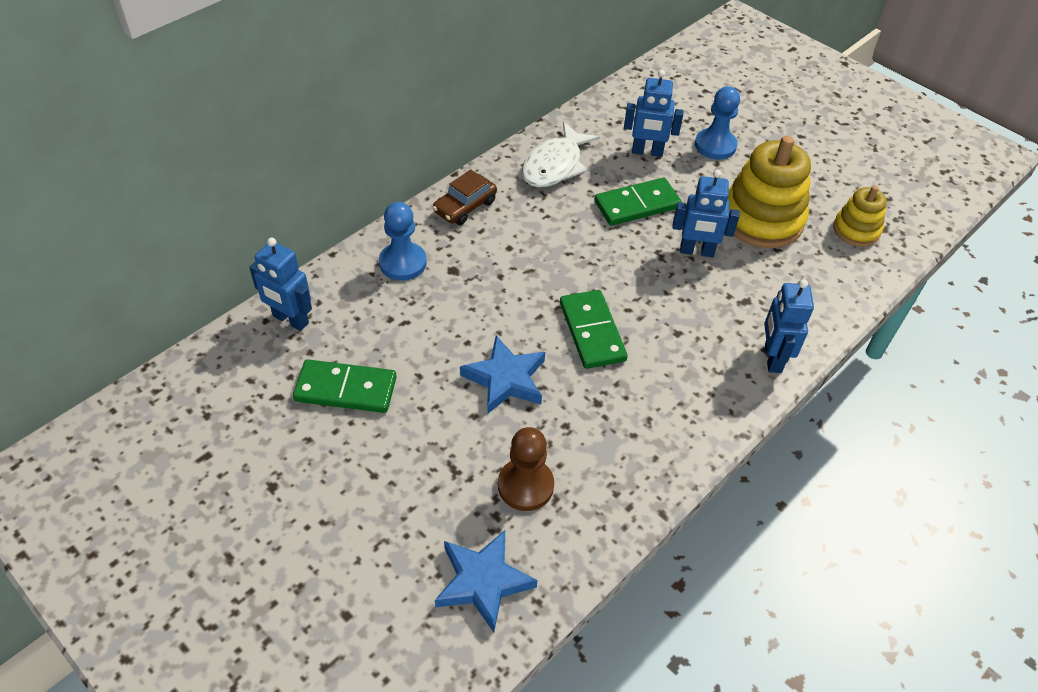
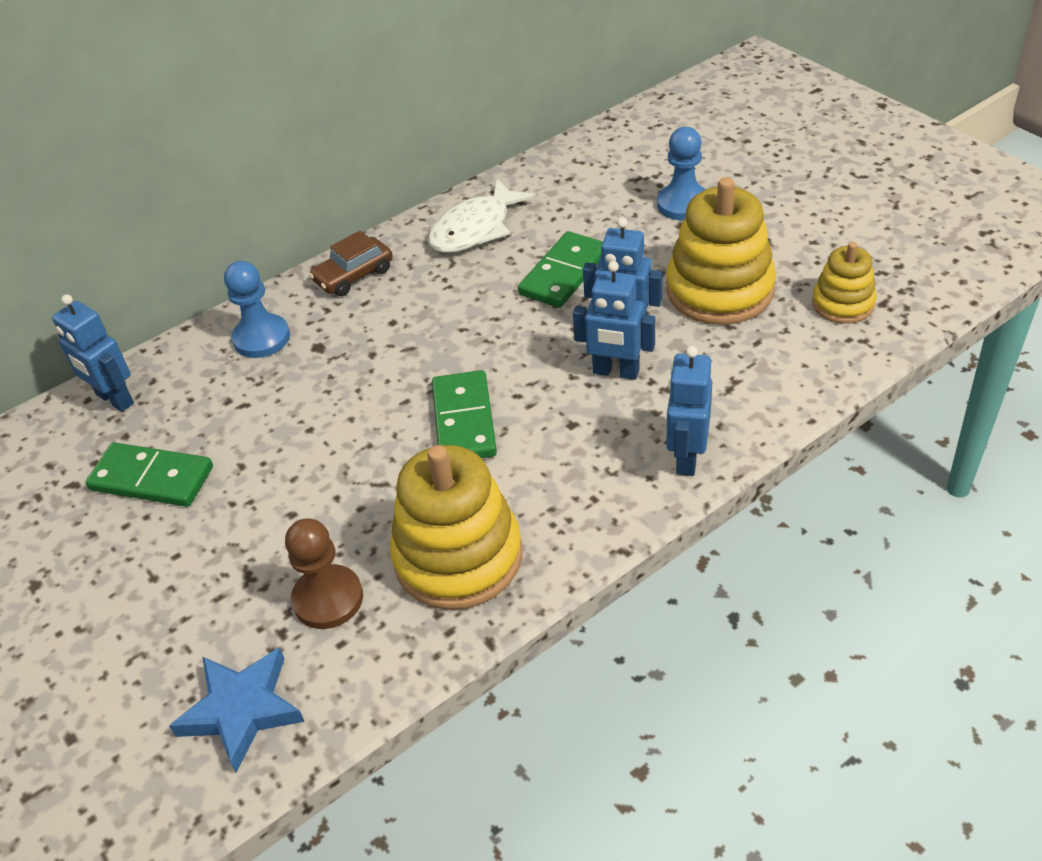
camera: 15 degrees right, 5 degrees down
blue star [460,336,545,414] -> none
green domino [594,178,682,226] -> green domino turned 45 degrees counterclockwise [518,231,603,308]
blue robot [624,70,684,157] -> blue robot moved to [573,261,655,380]
none -> yellow stacking toy [390,445,522,610]

